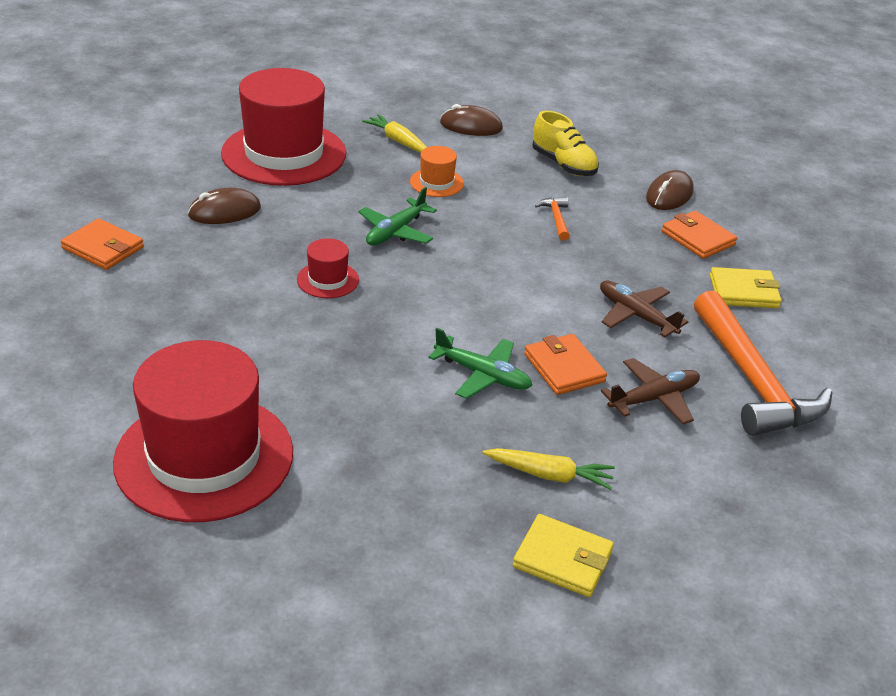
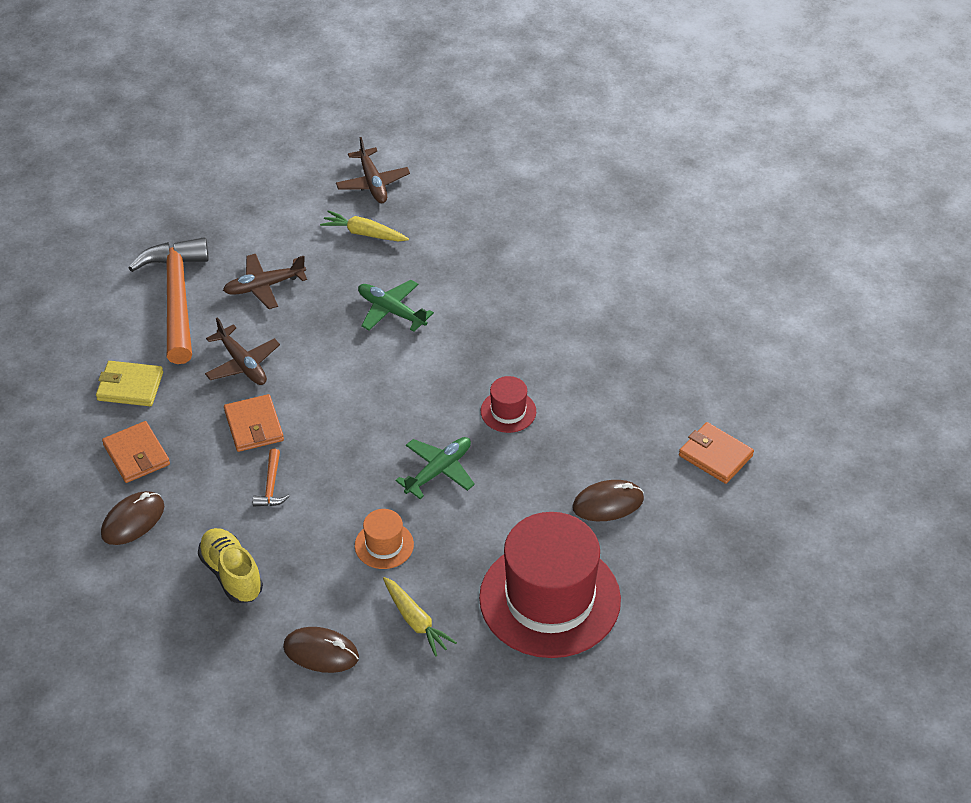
camera: 170 degrees left, 10 degrees up
red hat [113,340,293,522] -> none
yellow wallet [513,514,614,597] -> brown plane [336,137,410,203]
orange wallet [524,334,607,395] -> orange wallet moved to [224,394,284,452]

